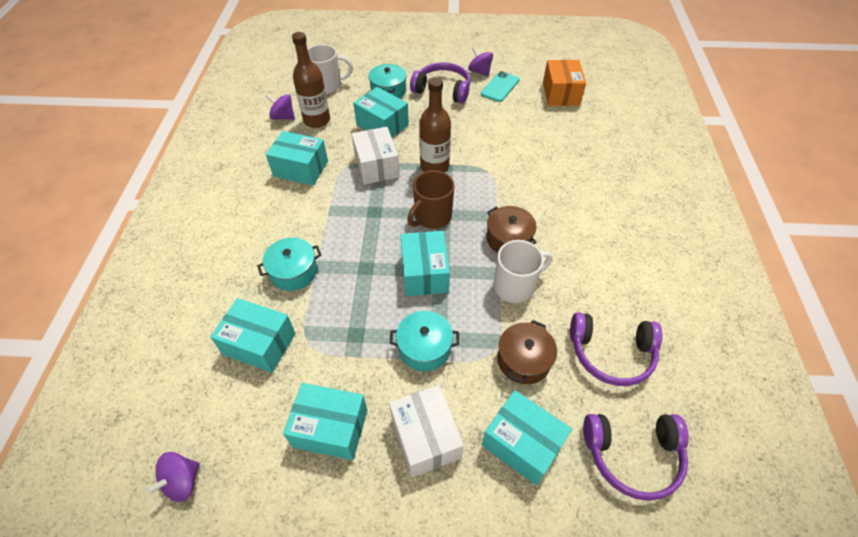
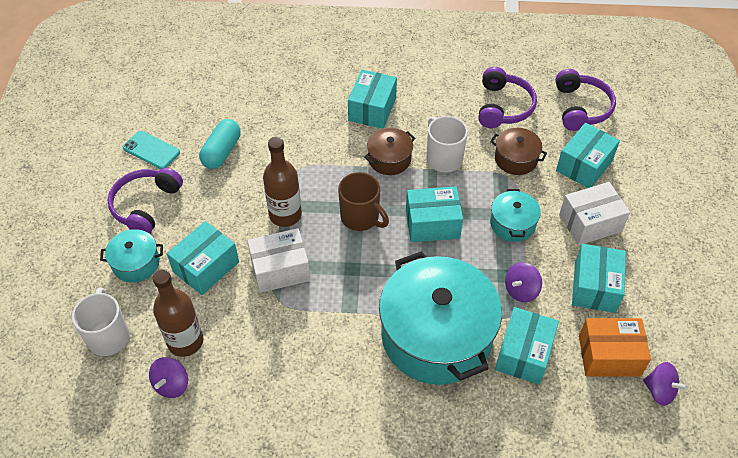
camera: 90 degrees left, 0 degrees up
turquoise pot [257,238,321,291] -> turquoise pot [379,251,502,385], size x2.21
turquoise box [266,131,328,186] -> turquoise box moved to [348,70,397,129]
purple spinning top [468,47,493,76] -> purple spinning top moved to [505,262,542,302]
orange box [543,60,586,106] -> orange box moved to [579,318,651,377]
none -> turquoise capsule [199,119,241,169]

